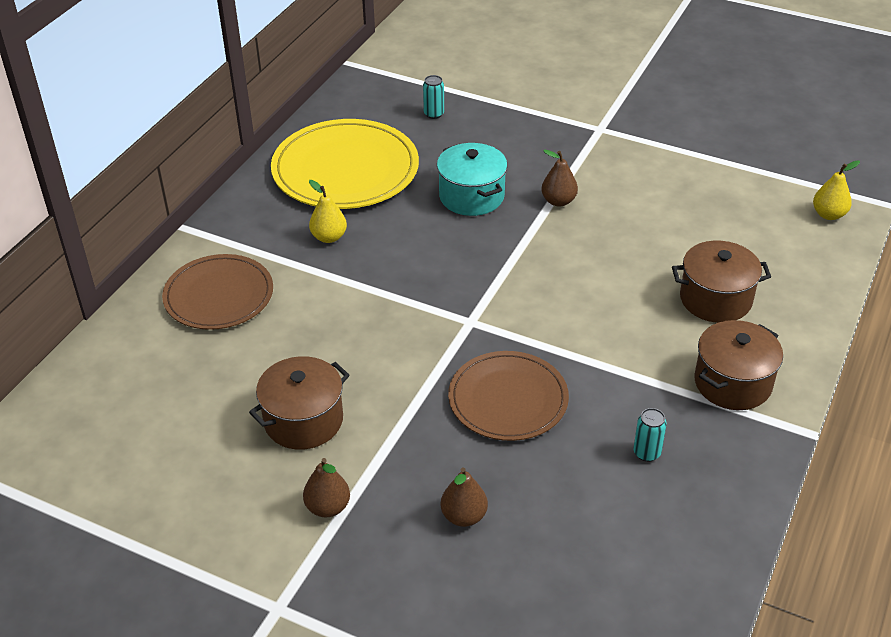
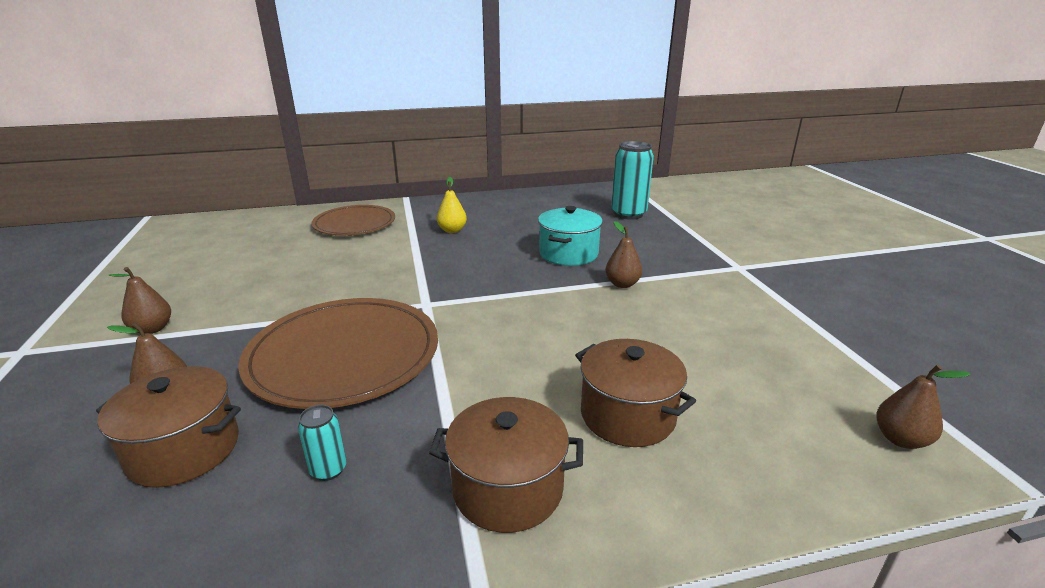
camera: 50 degrees right, 15 degrees down
brown pot [249,356,350,450] -> brown pot moved to [96,366,241,488]
yellow plate [271,119,419,209] -> none
turquoise can [423,75,444,119] -> turquoise can [611,141,654,220], size x2.06
brown plate [448,351,569,441] -> brown plate [238,298,438,409], size x1.51
yellow pear [813,160,860,220] -> brown pear [876,364,970,449]

